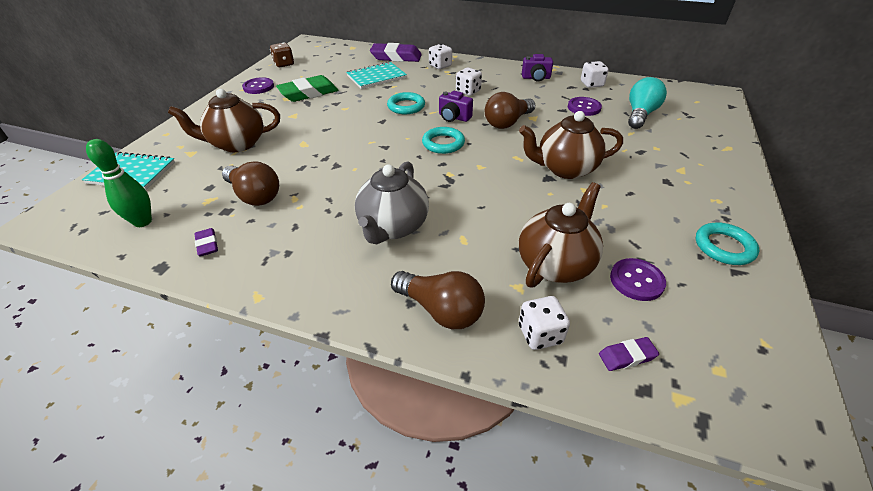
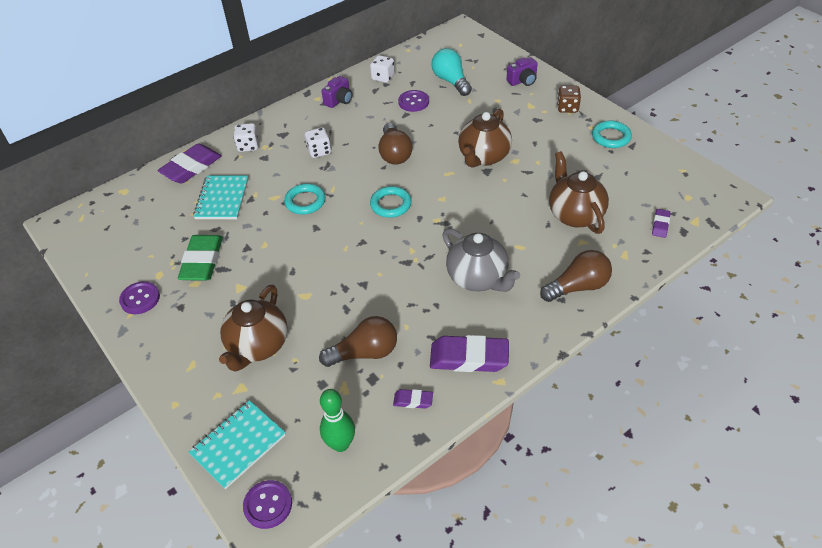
camera: 55 degrees left, 5 degrees up
brown dice [270,42,294,67] -> brown dice moved to [557,85,581,113]
purple camera [439,91,473,122] -> purple camera moved to [507,57,538,86]
white dice [519,296,570,350] -> none
purple button [610,258,666,301] -> purple button moved to [243,480,292,529]
none -> purple eraser [430,335,509,372]

